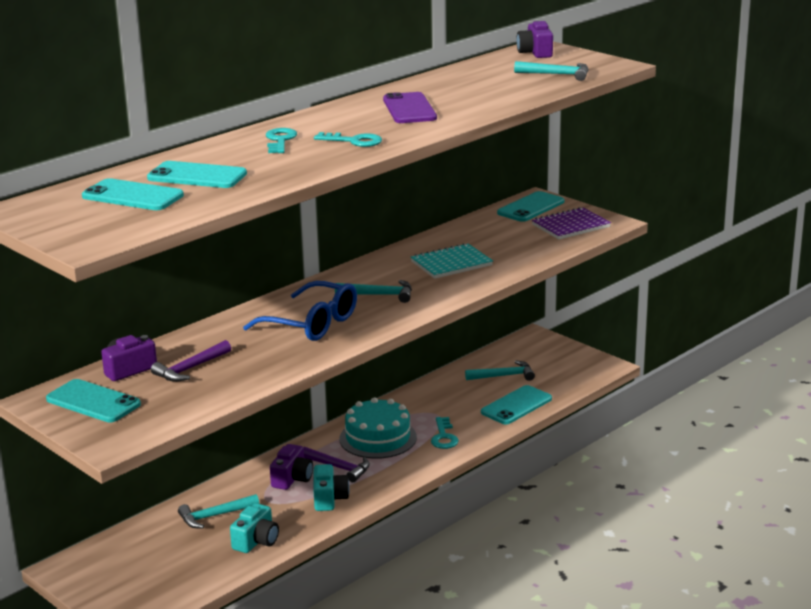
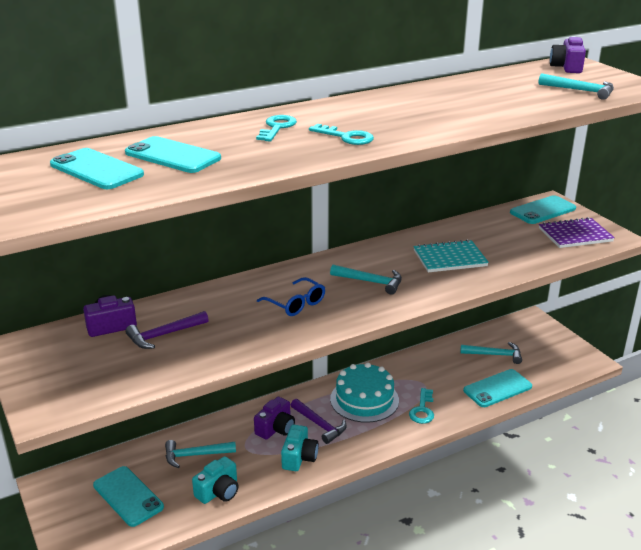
camera: 15 degrees right, 5 degrees up
turquoise phone [46,379,141,422] -> turquoise phone moved to [93,466,164,527]
blue glasses [243,281,357,341] -> blue glasses [257,277,325,316], size x0.62
purple phone [383,92,437,123] -> none

